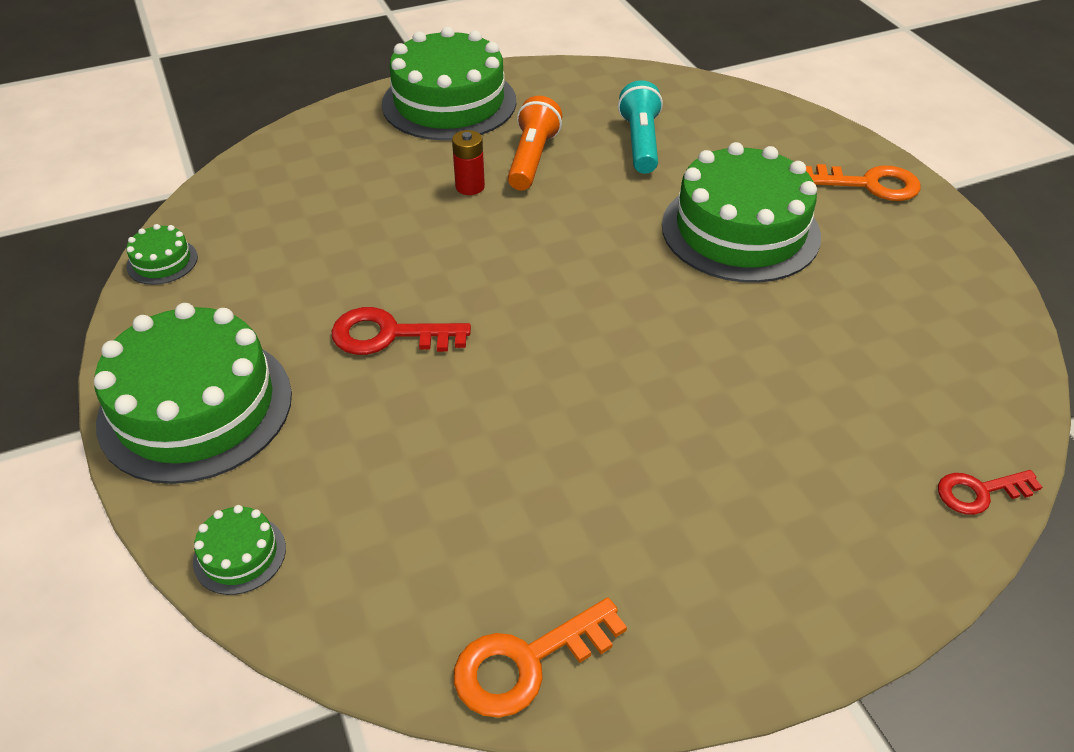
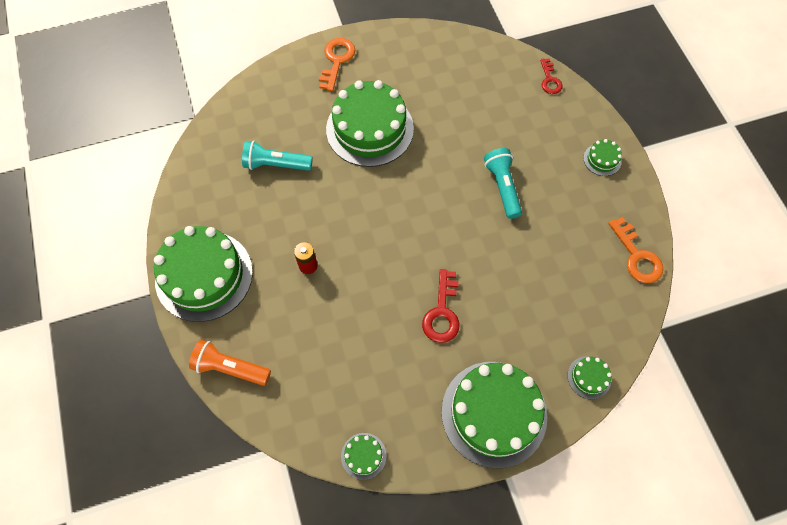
camera: 85 degrees left, 20 degrees up
orange flashlight [508,96,562,191] -> orange flashlight moved to [189,340,271,386]
none -> turquoise flashlight [484,148,522,219]
none -> green cake [584,139,622,176]

